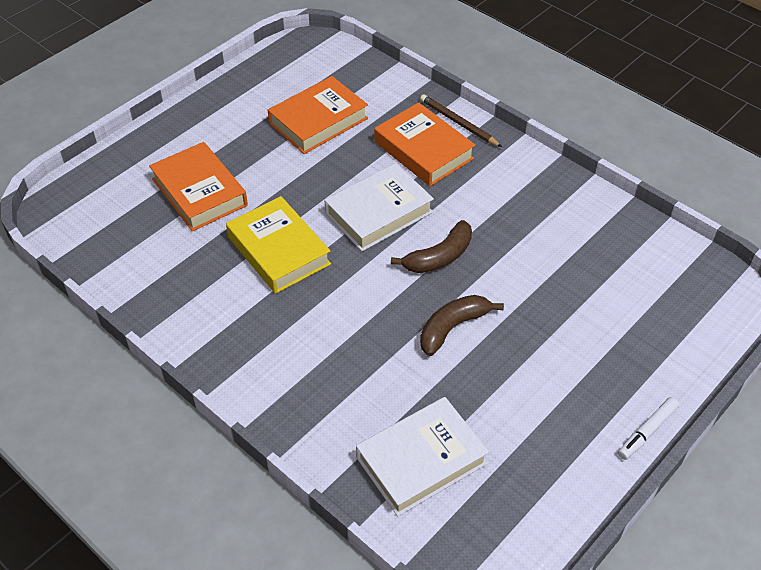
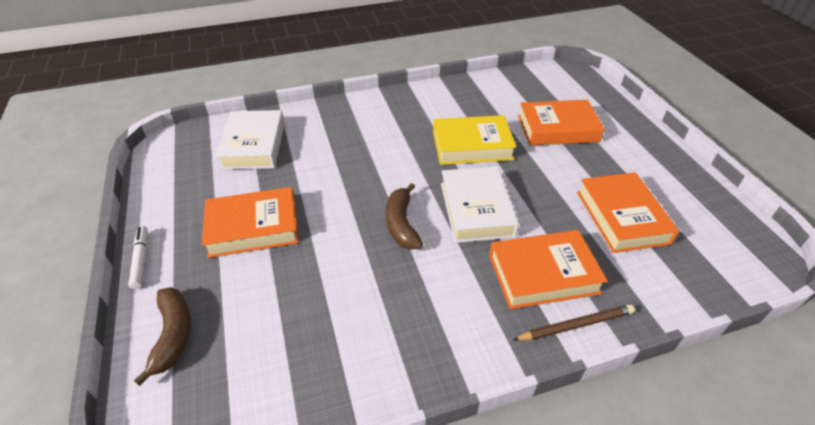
camera: 120 degrees right, 5 degrees down
brown banana [420,295,504,356] -> brown banana moved to [134,287,191,386]
none -> orange book [202,187,299,258]

